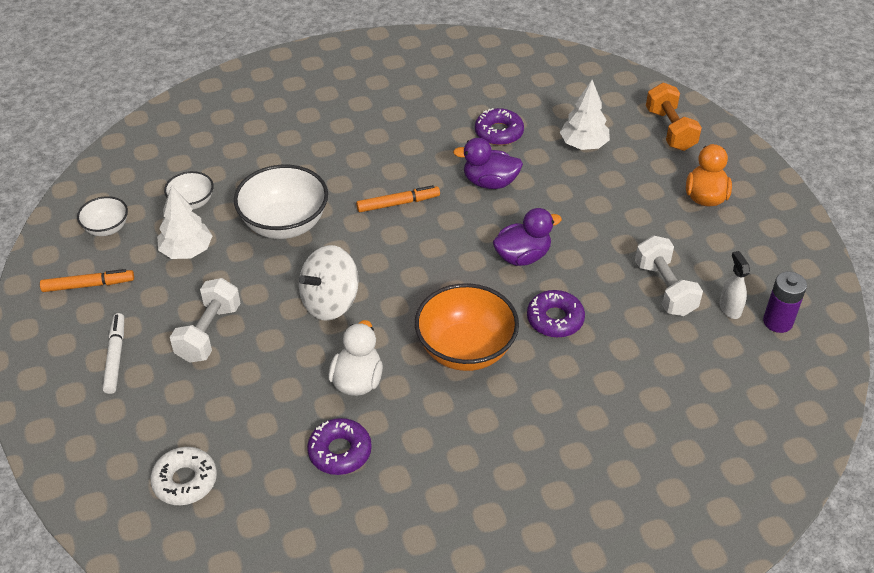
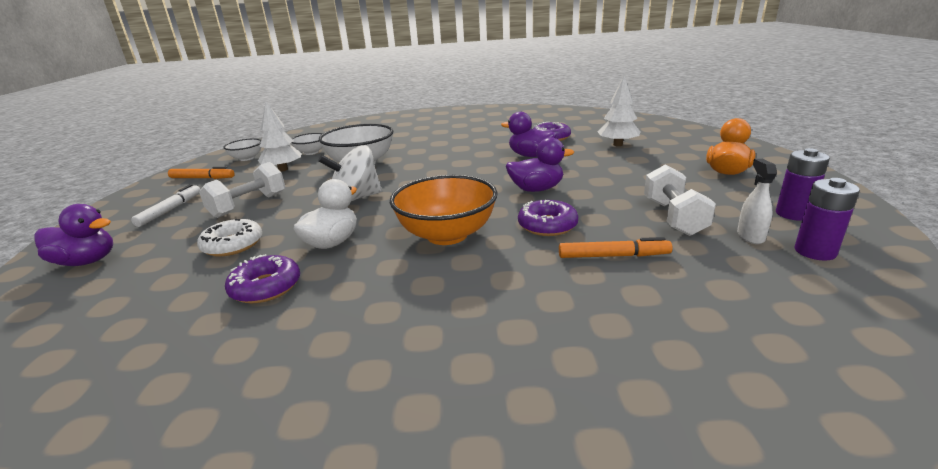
camera: 20 degrees right, 20 degrees down
white donut [150,447,217,505] -> white donut moved to [197,219,262,257]
orange marker [356,185,440,212] -> orange marker moved to [559,237,673,258]
orange dumbbell [646,83,702,151] -> none
none -> purple duck [34,204,113,266]
none -> purple battery [776,148,830,221]

